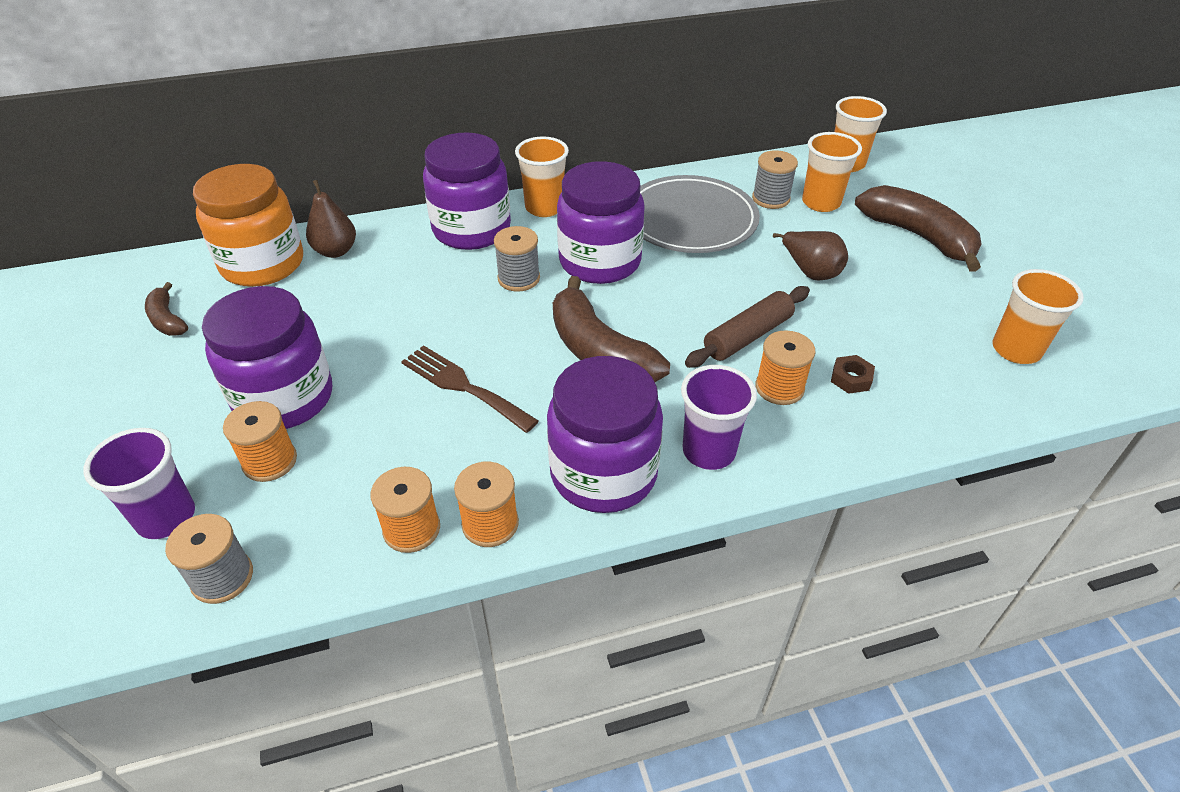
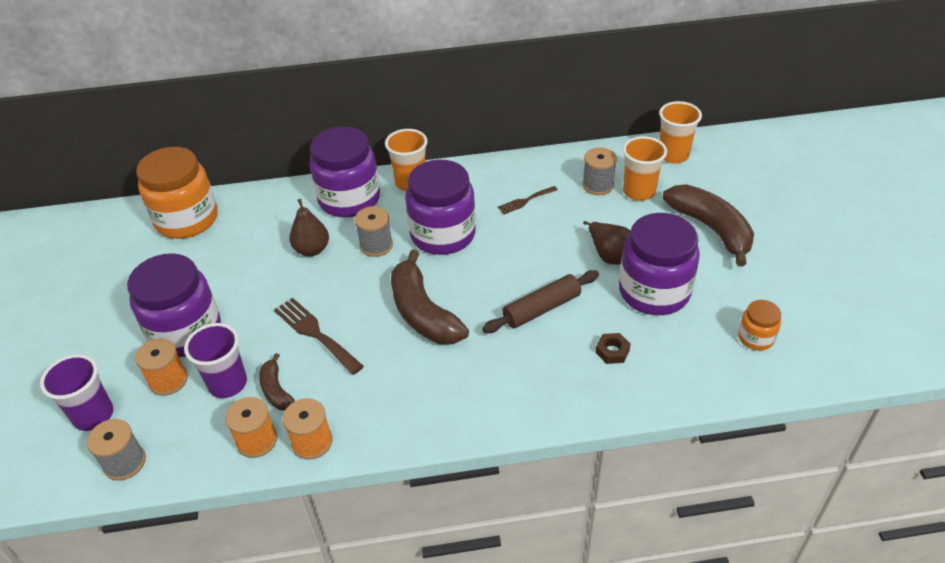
camera: 10 degrees right, 0 degrees up
brown banana [145,282,188,336] -> brown banana moved to [259,353,295,411]
brown pear [306,180,356,258] -> brown pear moved to [289,199,329,256]
purple jar [547,356,663,513] -> purple jar moved to [619,213,700,315]
grey plate [640,175,760,253] -> brown fork [498,186,558,214]
purple cup [681,365,757,470] -> purple cup moved to [184,323,247,398]
orange spool [755,330,815,405] -> none
orange cup [992,269,1084,364] -> orange jar [738,300,781,350]

